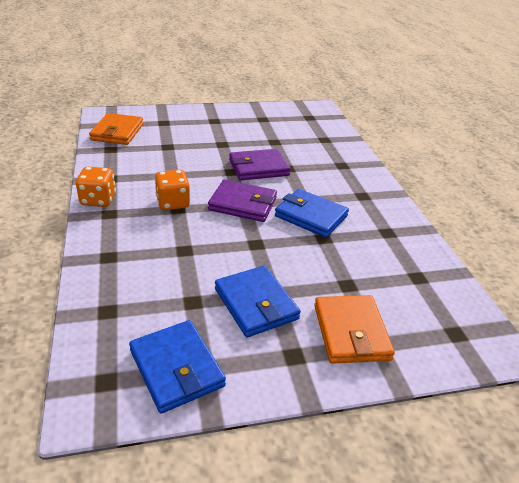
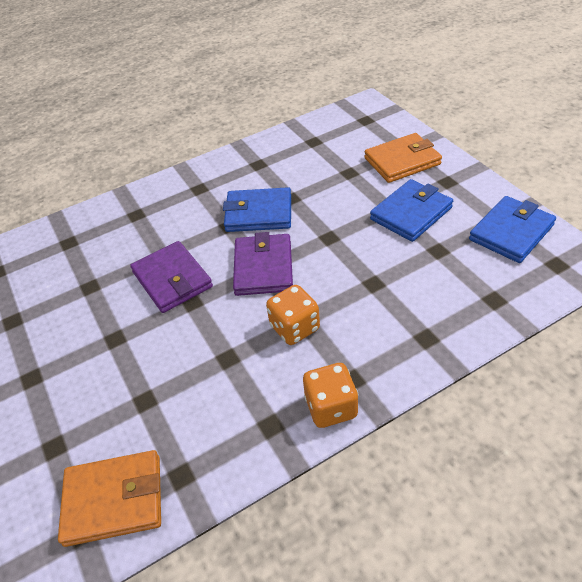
camera: 100 degrees left, 10 degrees up
blue wallet [275,189,349,238] -> blue wallet turned 75 degrees clockwise [223,187,291,232]

